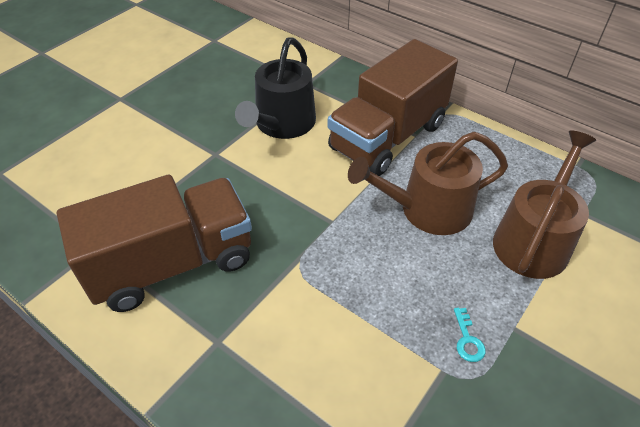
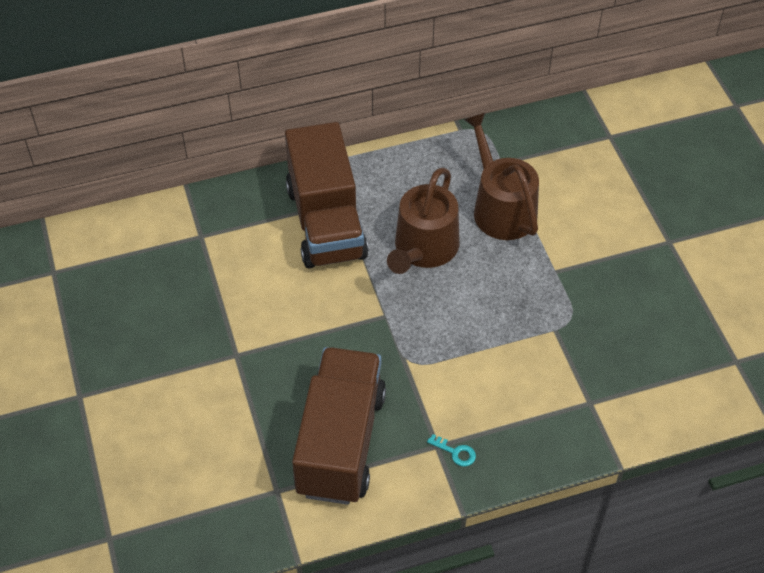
camera: 55 degrees left, 5 degrees up
black watering can [235,37,316,139] -> none
turquoise key [454,308,486,362] -> turquoise key moved to [427,434,476,467]

